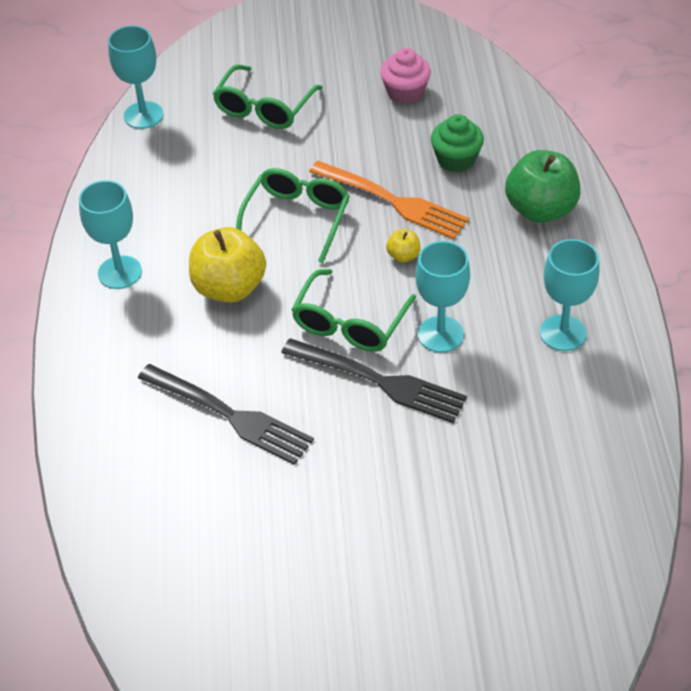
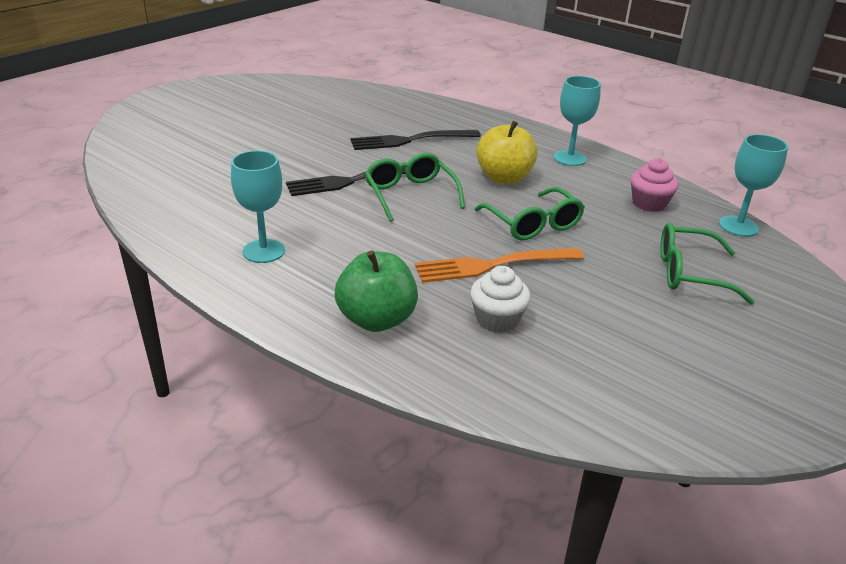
camera: 130 degrees right, 15 degrees down
green glasses [213,65,323,129] -> green glasses turned 60 degrees counterclockwise [660,223,755,305]
pink cupcake [380,48,431,104] -> pink cupcake moved to [631,158,679,212]
yellow apple [386,229,421,263] -> none
turquoise goblet [415,241,470,352] -> none
green cupcake [431,114,484,173] -> white cupcake [470,266,531,333]

